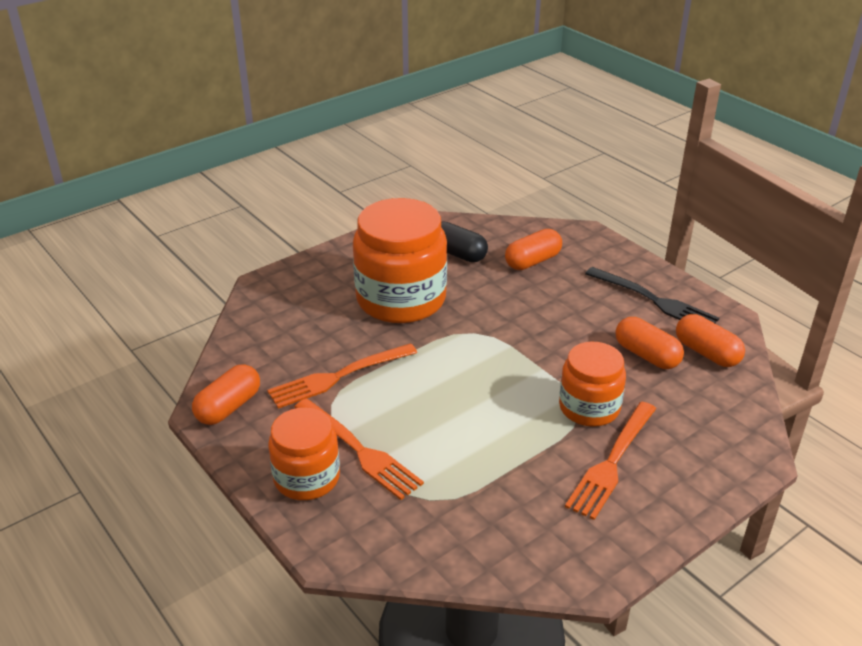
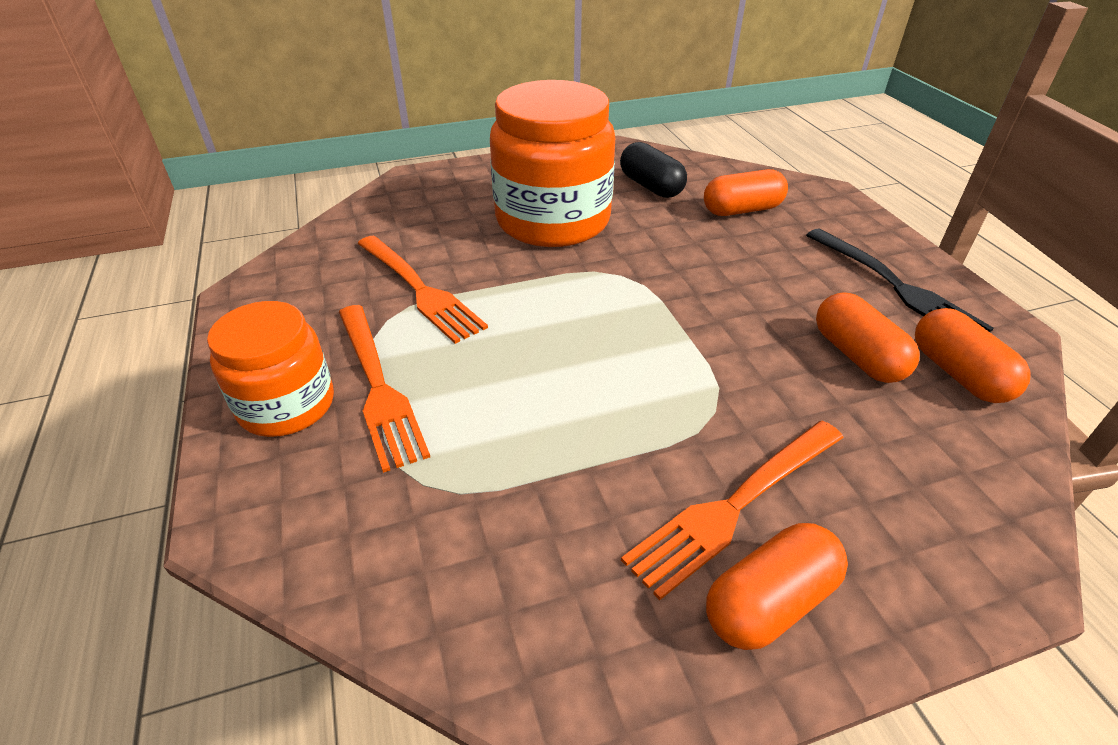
camera: 20 degrees right, 5 degrees up
orange capsule [192,364,260,425] -> orange capsule moved to [706,523,848,650]
orange fork [267,343,417,409] -> orange fork turned 120 degrees counterclockwise [357,236,488,344]
orange jar [559,342,626,427] -> none

